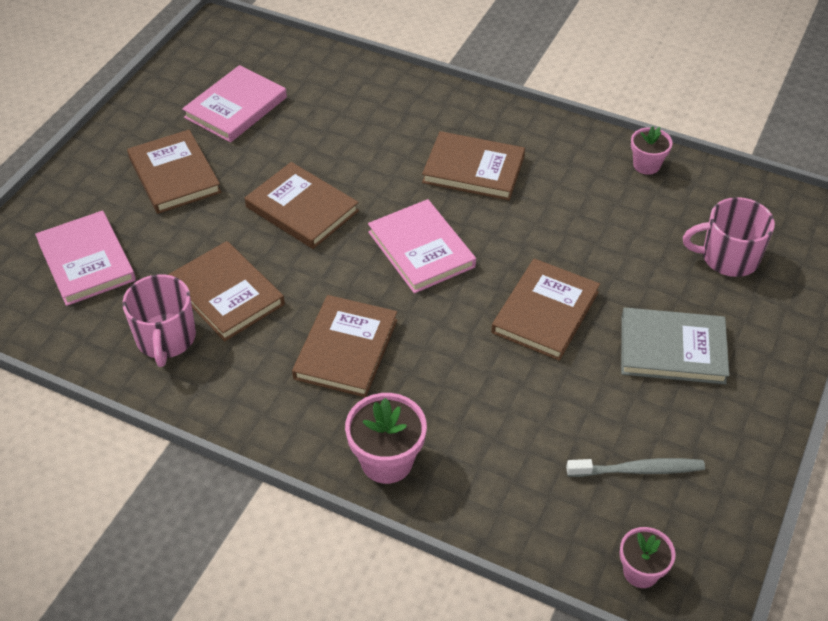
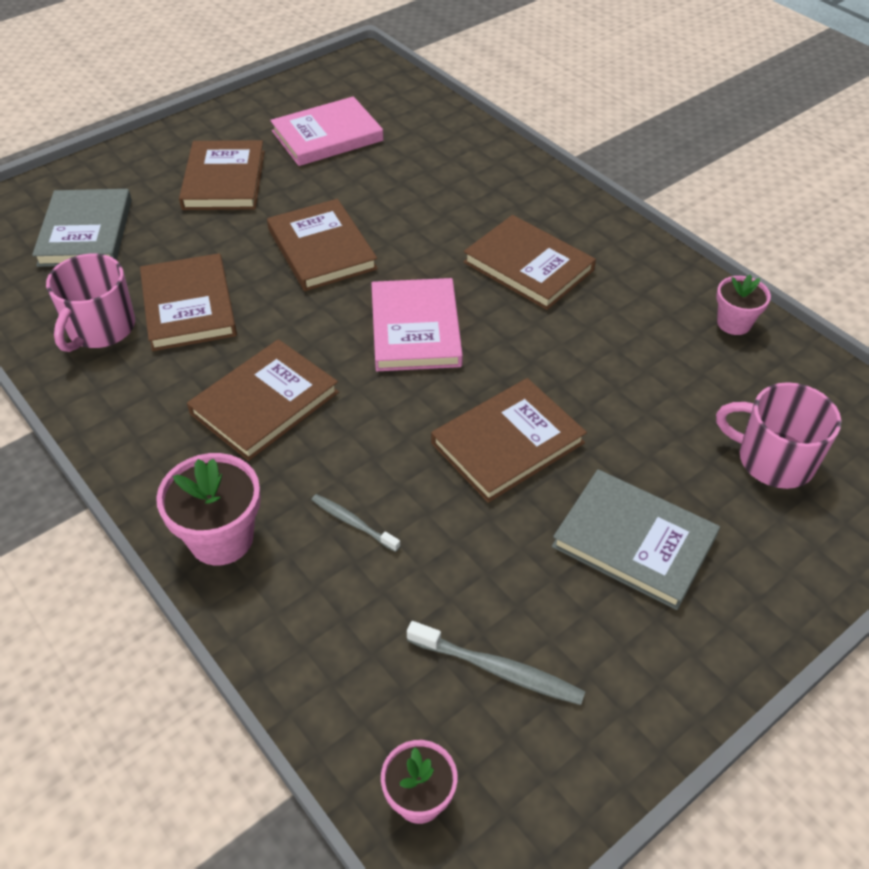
camera: 25 degrees right, 0 degrees up
pink book [35,211,136,306] -> grey book [32,189,132,267]
none -> grey toothbrush [311,494,400,552]

